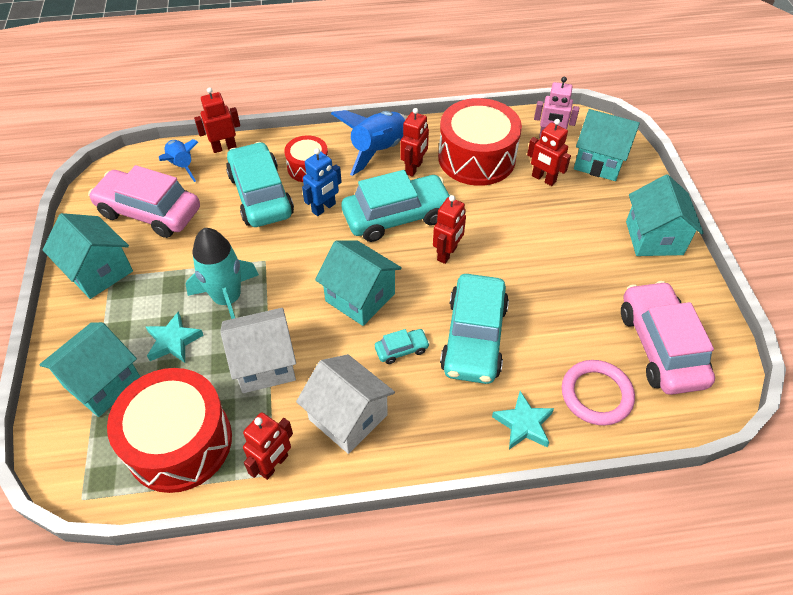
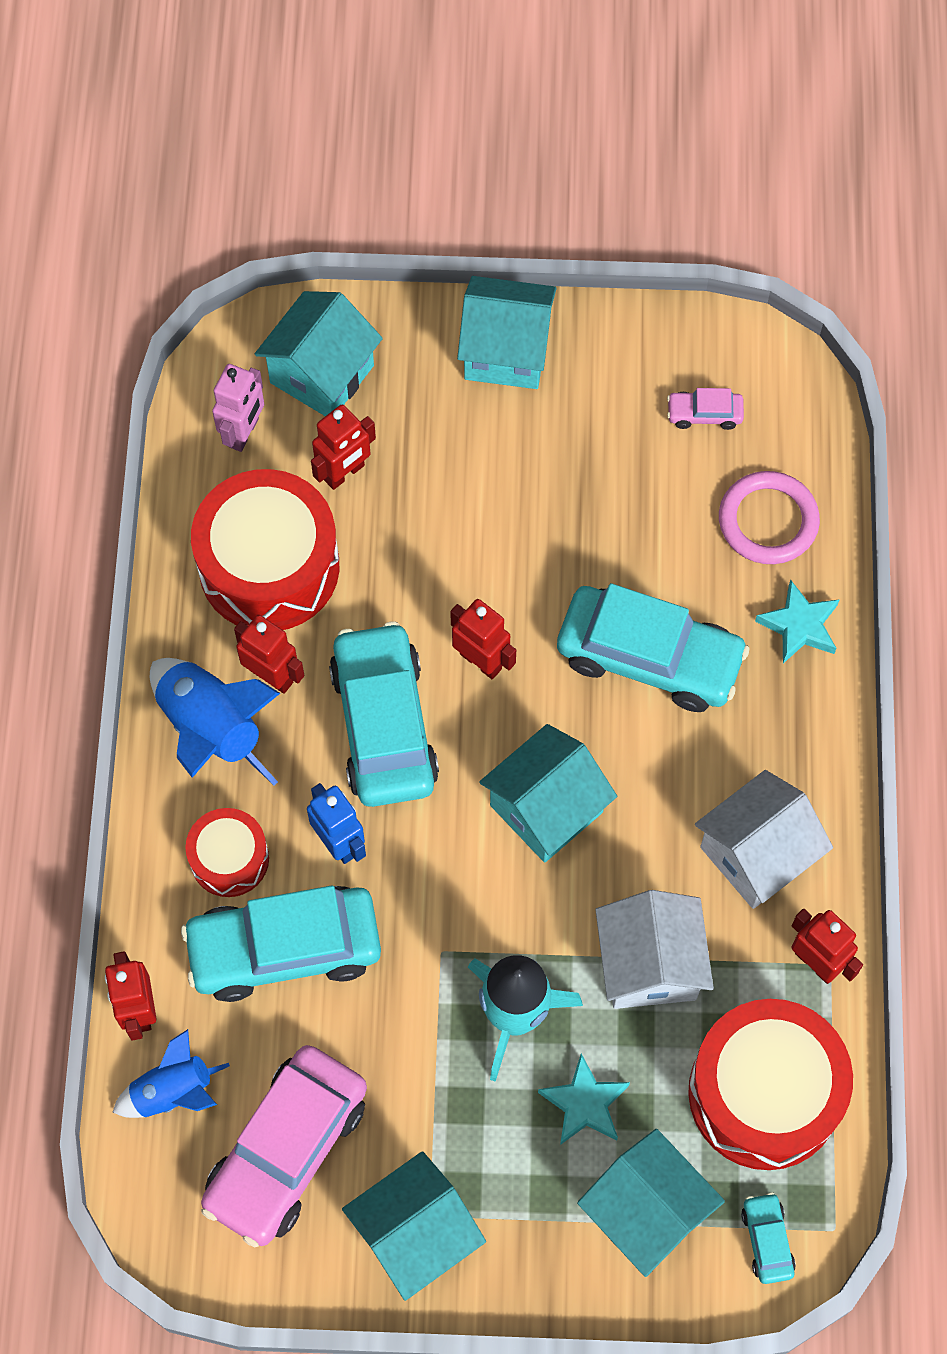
camera: 80 degrees left, 15 degrees up
turquoise car [375,329,430,364] -> turquoise car moved to [741,1192,796,1284]
pink car [621,281,715,395] -> pink car [667,388,744,430], size x0.43

